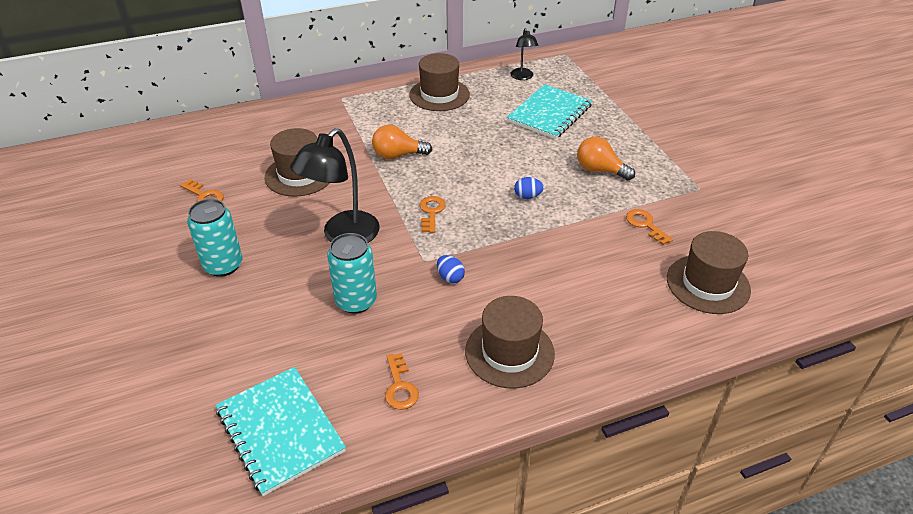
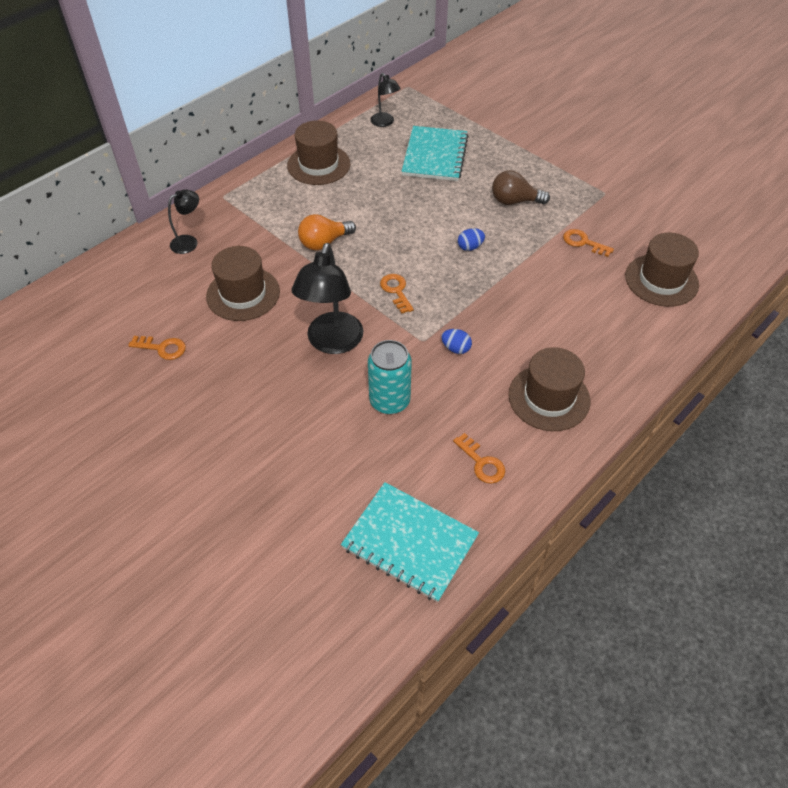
camera: 25 degrees left, 10 degrees up
turquoise can [187,199,242,277] -> none
orange light bulb [577,137,635,181] -> brown light bulb [492,170,550,205]
none -> black lamp [168,189,199,254]

